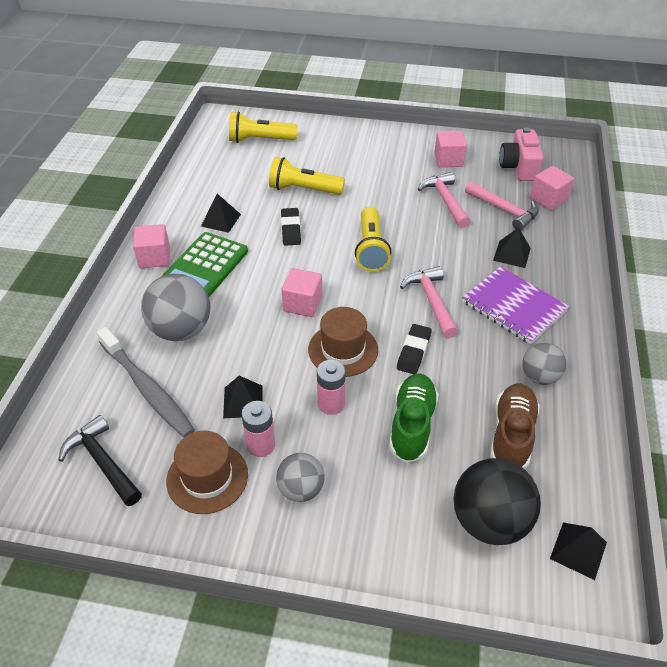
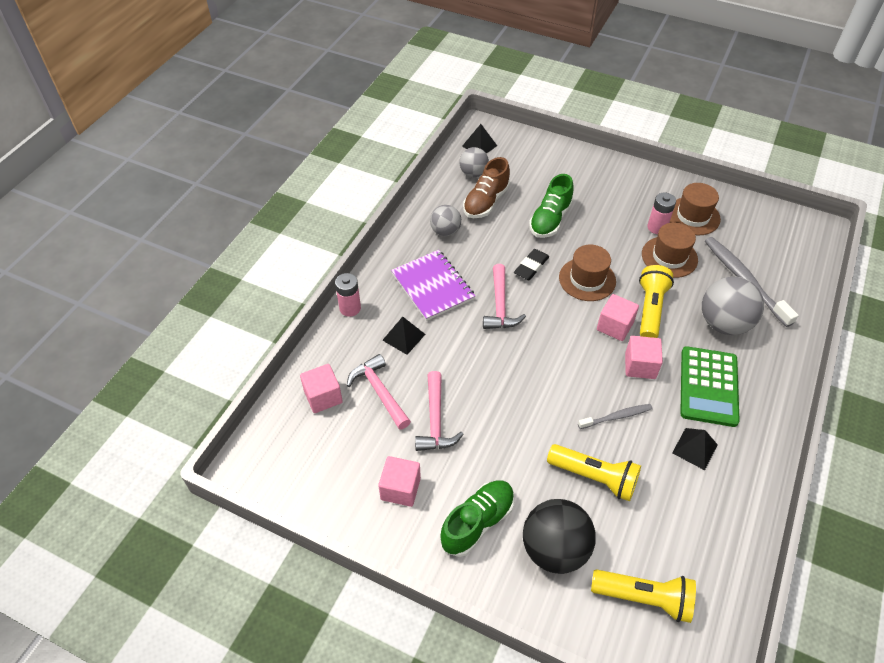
camera: 165 degrees left, 5 degrees up
black hammer [58,415,142,506] -> none
pink cube [133,224,170,268] -> pink cube moved to [625,336,663,379]
green calculator [161,232,248,297] -> green calculator turned 150 degrees clockwise [680,346,740,427]
black pyramid [223,376,263,418] -> brown hat [642,223,698,278]
grey ball [276,453,324,502] -> grey ball moved to [459,147,489,177]
black eraser [281,208,301,246] -> grey toothbrush [578,404,653,429]
pink battery [317,360,346,415] -> pink battery moved to [335,273,361,317]
yellow flashlight [355,207,391,272] -> yellow flashlight moved to [639,265,674,338]
black ball [454,458,541,545] -> black ball moved to [523,499,596,574]
pink camera [499,127,544,181] -> none
none -> green shoe [440,480,514,557]

